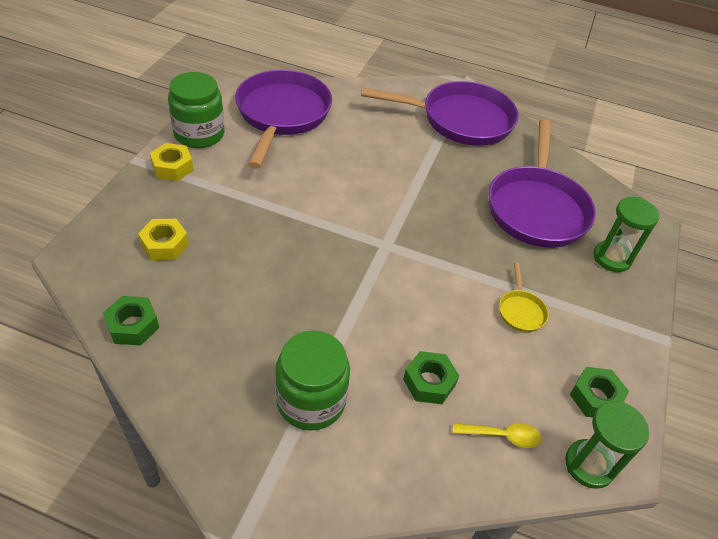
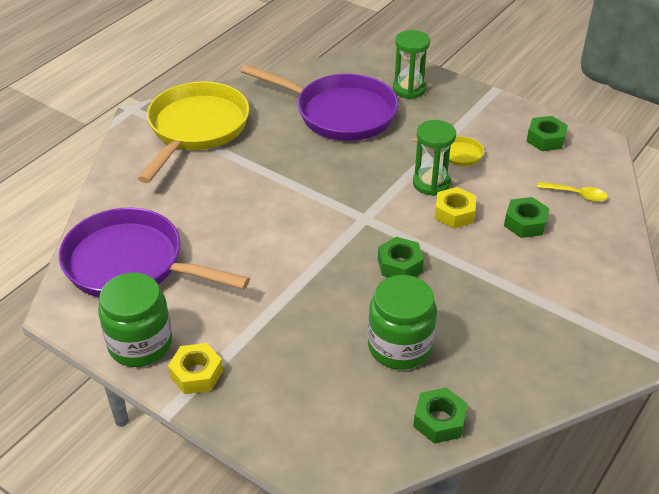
camera: 70 degrees left, 5 degrees down
yellow nut [138,219,189,261] -> yellow nut moved to [435,187,476,229]
green jar [275,330,350,431] -> green jar moved to [368,275,437,370]
purple pan [361,81,519,146] -> yellow pan [138,81,249,183]
yellow spoon [453,423,542,448] -> yellow spoon turned 90 degrees clockwise [537,182,608,202]
green hourglass [565,401,649,489] -> green hourglass moved to [413,120,456,196]
none -> green nut [378,237,424,278]

